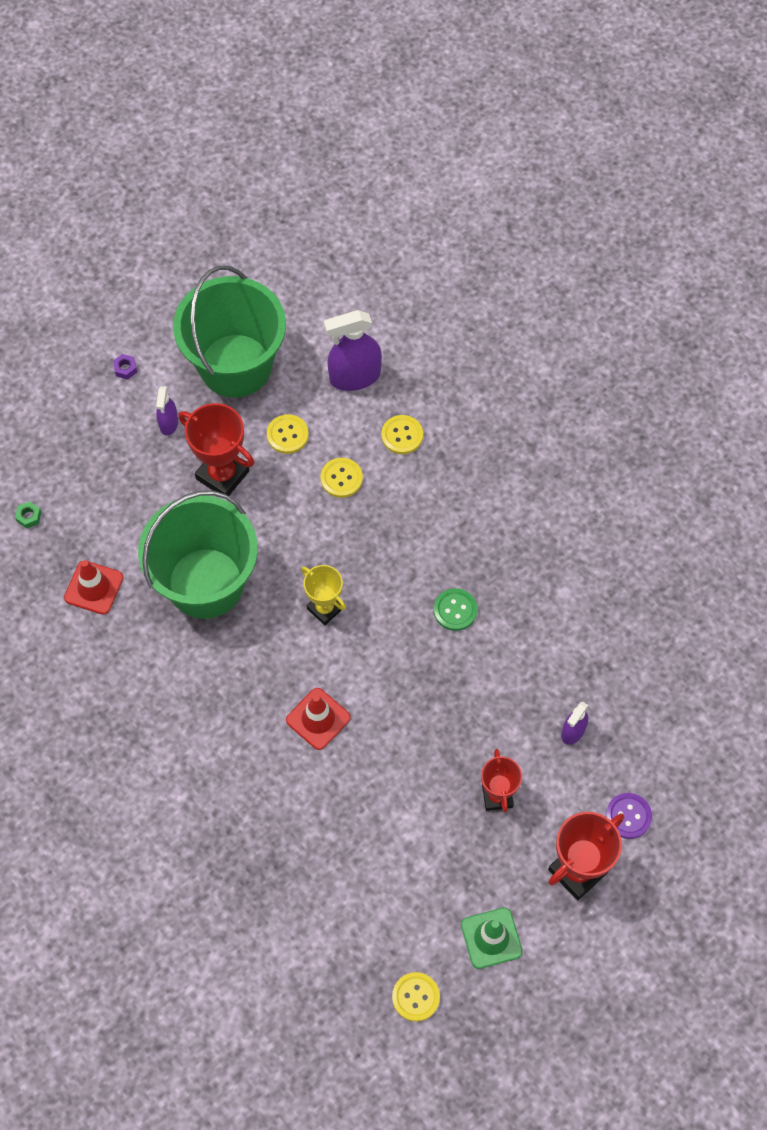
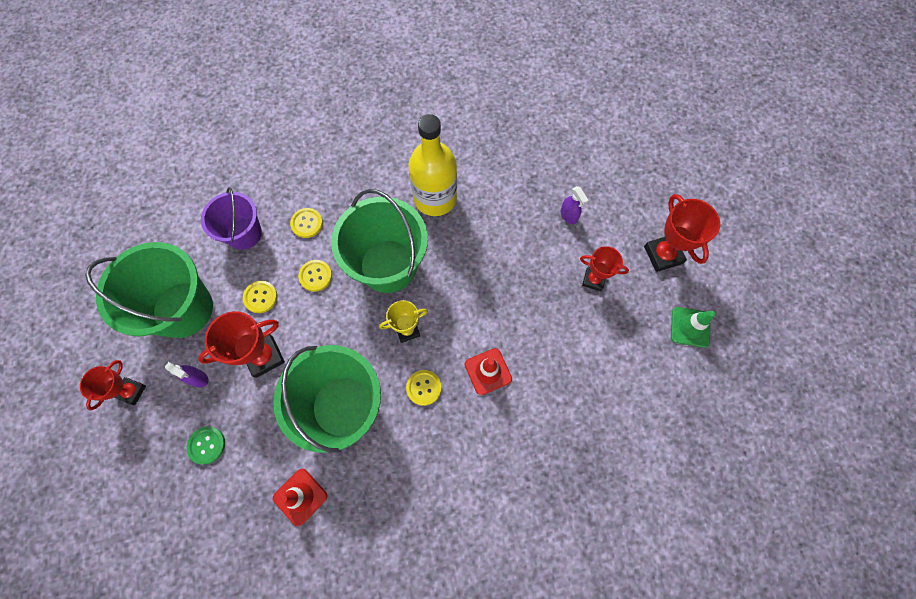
camera: 65 degrees left, 5 degrees up
green nut [15,501,41,529] -> none
purple nut [113,354,137,380] -> red trophy [80,360,146,410]
purple spray bottle [324,310,382,391] -> purple bucket [201,187,262,250]
yellow button [392,972,440,1022] -> yellow button moved to [406,370,442,406]
green button [434,588,478,631] -> green button moved to [187,426,225,464]
purple button [606,793,652,839] -> none
none -> green bucket [331,189,428,293]
none -> yellow bottle [408,114,457,216]

